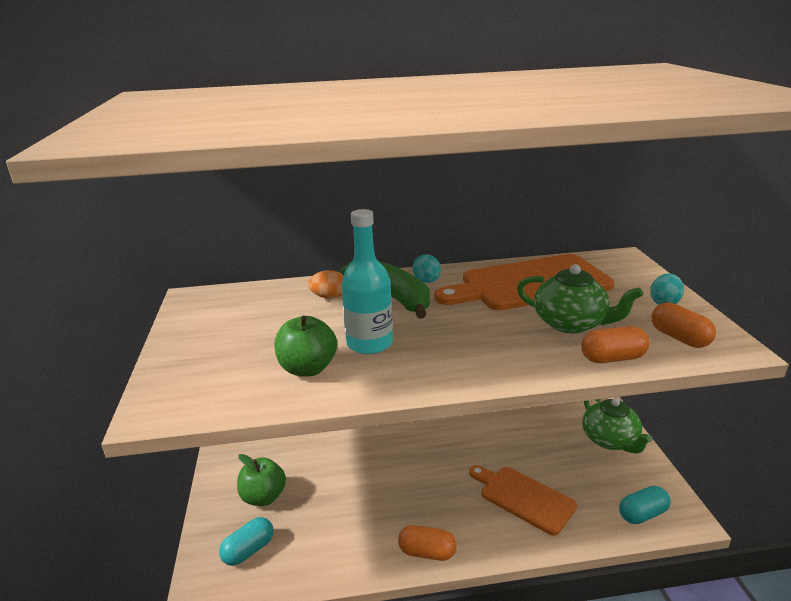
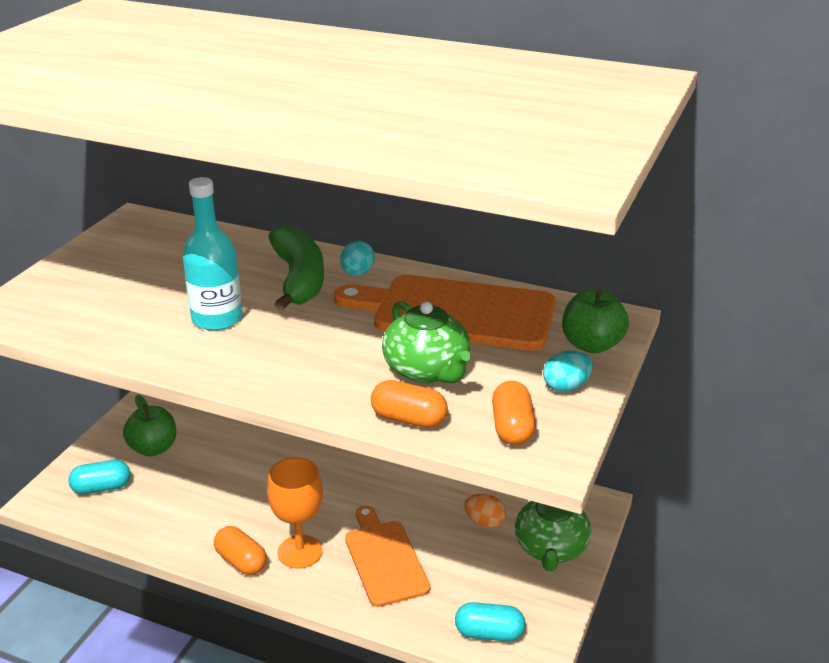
camera: 30 degrees right, 5 degrees up
green apple [274,316,337,376] -> green apple moved to [562,290,629,353]
orange egg [308,270,343,299] -> orange egg moved to [464,494,506,528]
none -> orange goblet [267,457,323,569]

